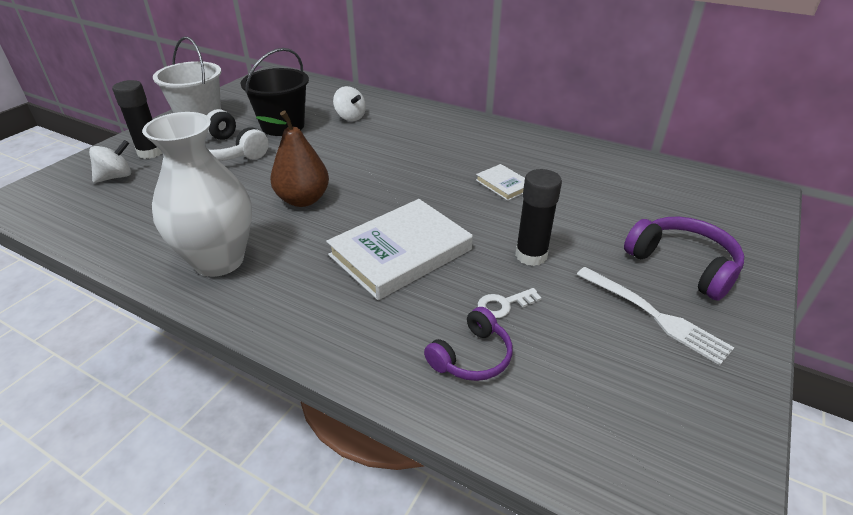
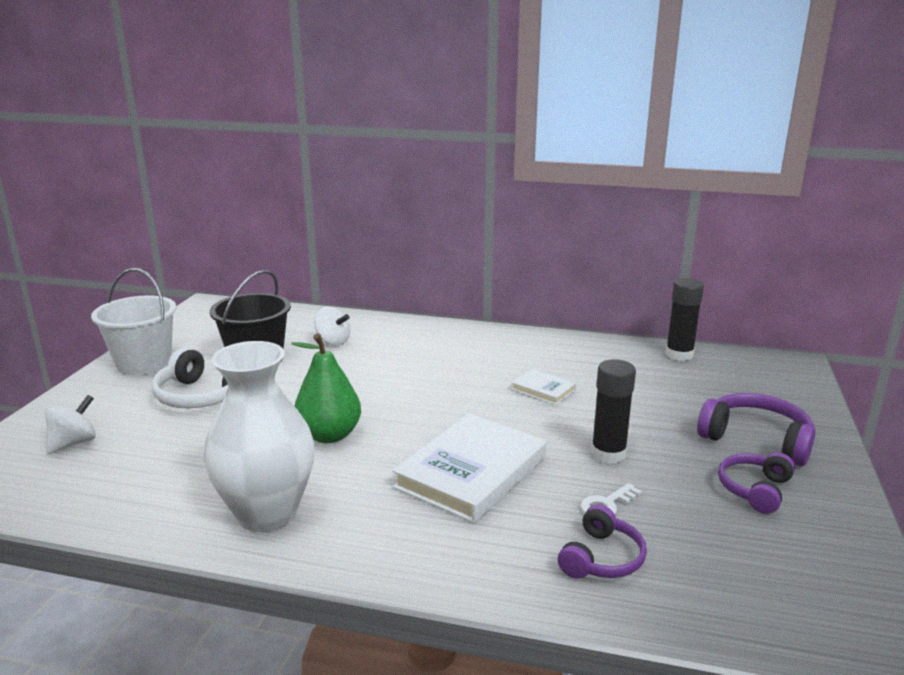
camera: 15 degrees left, 15 degrees down
black glue stick [112,80,162,159] -> black glue stick moved to [665,278,704,361]
brown pear [256,110,329,207] -> green pear [291,333,361,443]
white fork [576,267,734,365] -> purple headphones [718,452,795,514]

